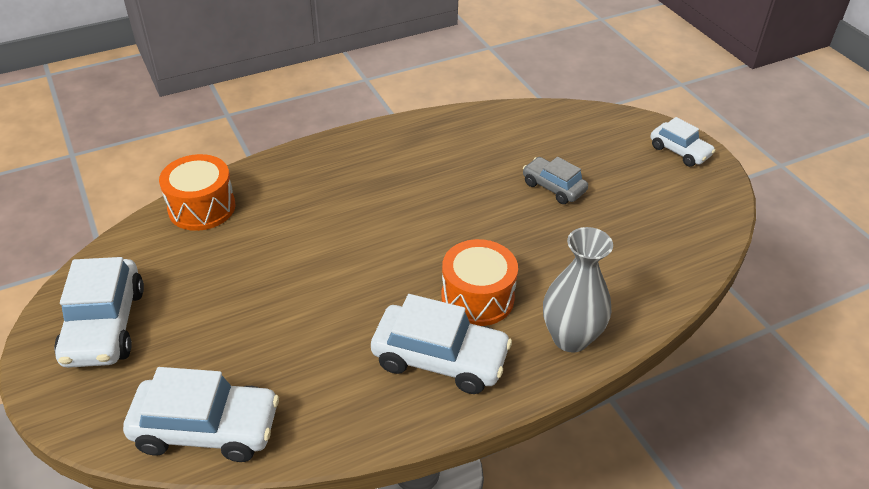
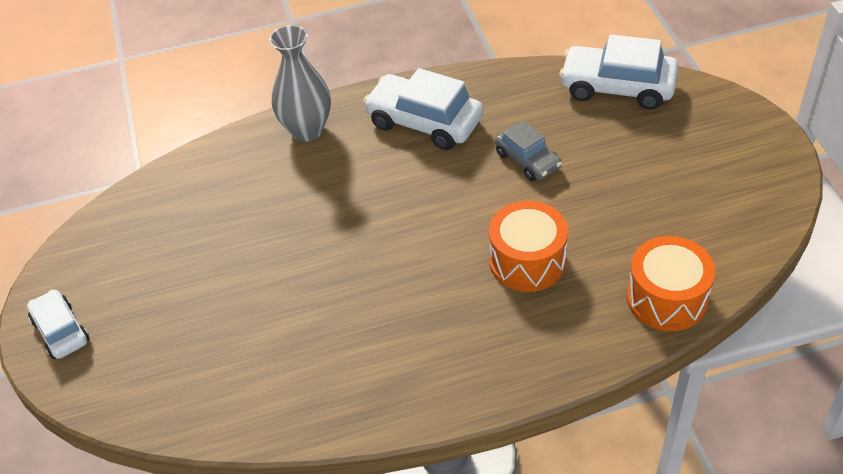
camera: 165 degrees left, 5 degrees up
white car [54,257,144,368] -> none
orange drum [441,239,518,326] -> orange drum moved to [489,201,568,292]
grey car [523,157,588,204] -> grey car moved to [495,121,562,181]

